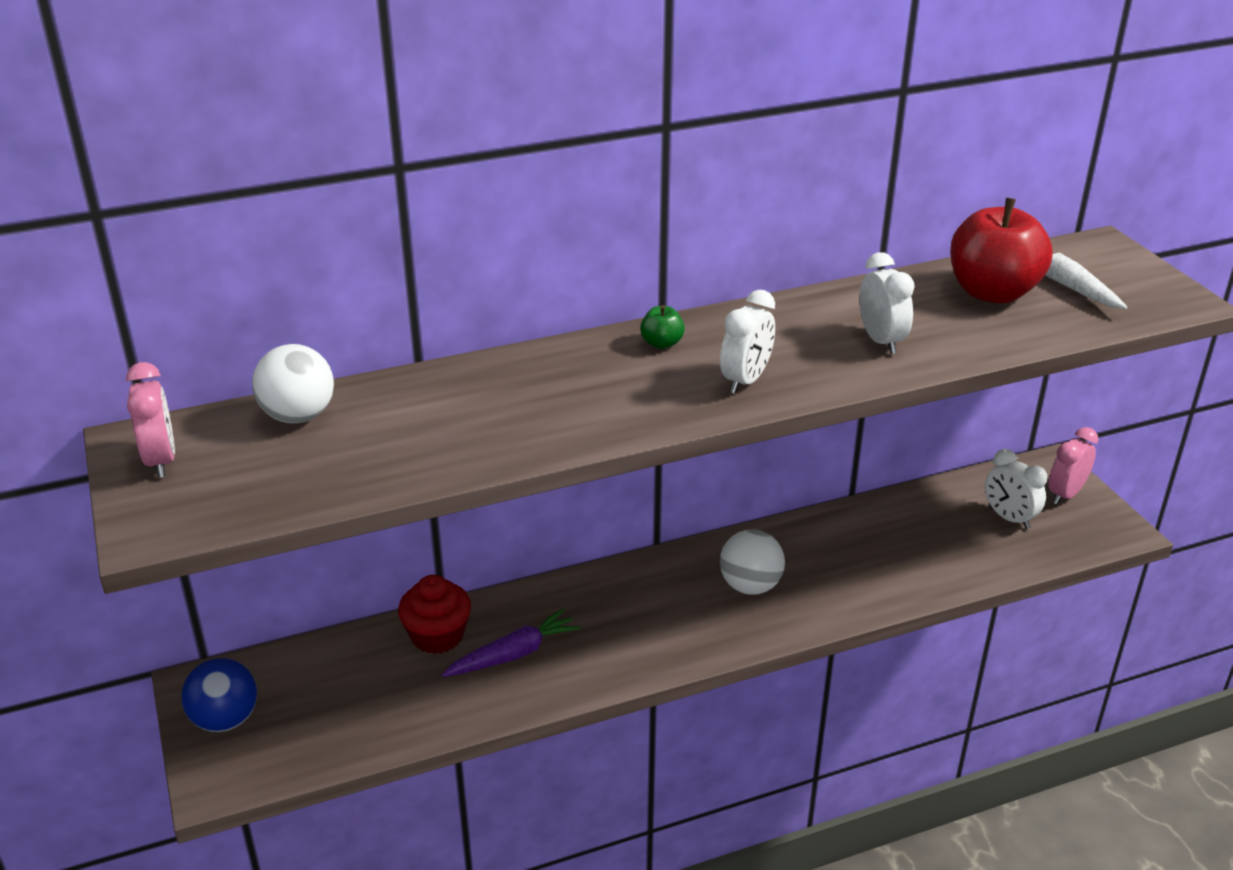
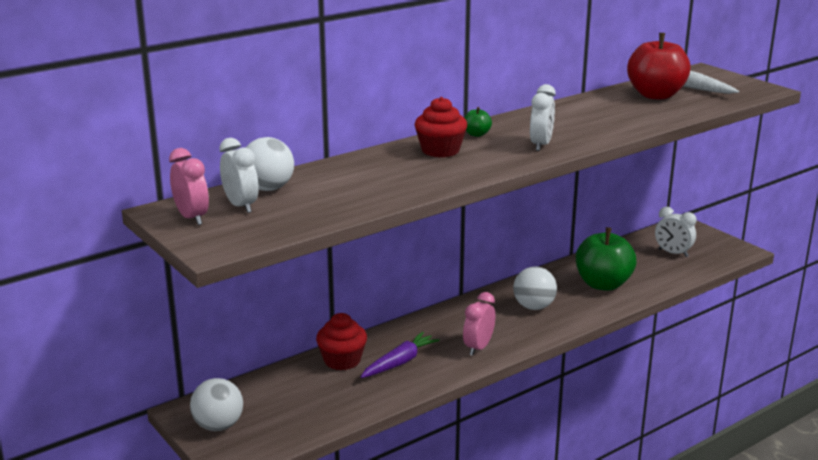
camera: 15 degrees left, 10 degrees down
blue ball [181,658,257,732] -> white ball [190,378,243,431]
white clock [859,252,915,354] -> white clock moved to [219,138,259,213]
pink clock [1048,427,1098,505] -> pink clock moved to [463,292,495,356]
none -> red cupcake [415,97,467,158]
none -> green apple [576,227,636,291]

